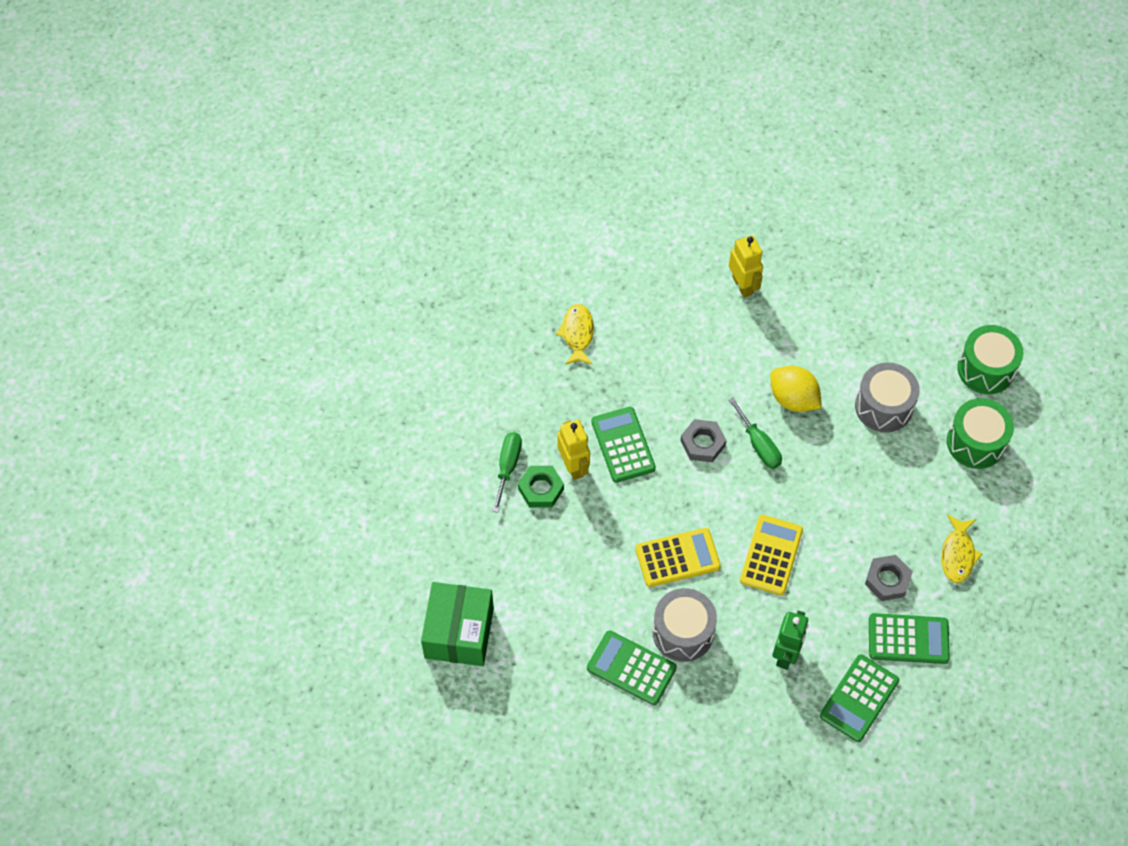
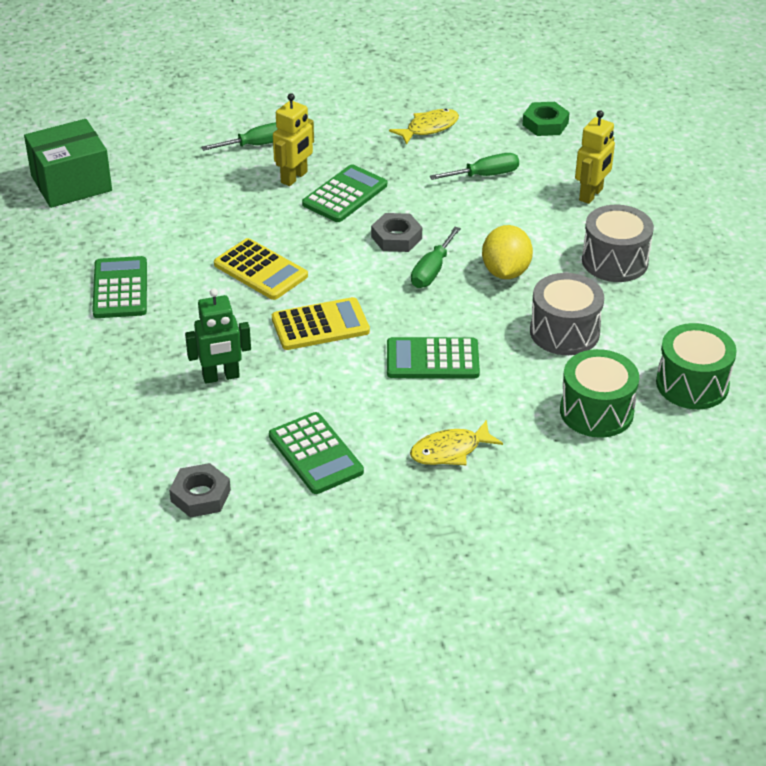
camera: 55 degrees right, 20 degrees down
green nut [518,466,564,507] -> green nut moved to [523,102,570,136]
grey drum [653,588,717,662] -> grey drum moved to [582,205,654,282]
green calculator [820,654,899,742] -> green calculator moved to [387,337,480,379]
grey nut [865,555,913,601] -> grey nut moved to [169,463,231,518]
none -> green screwdriver [430,153,519,180]

